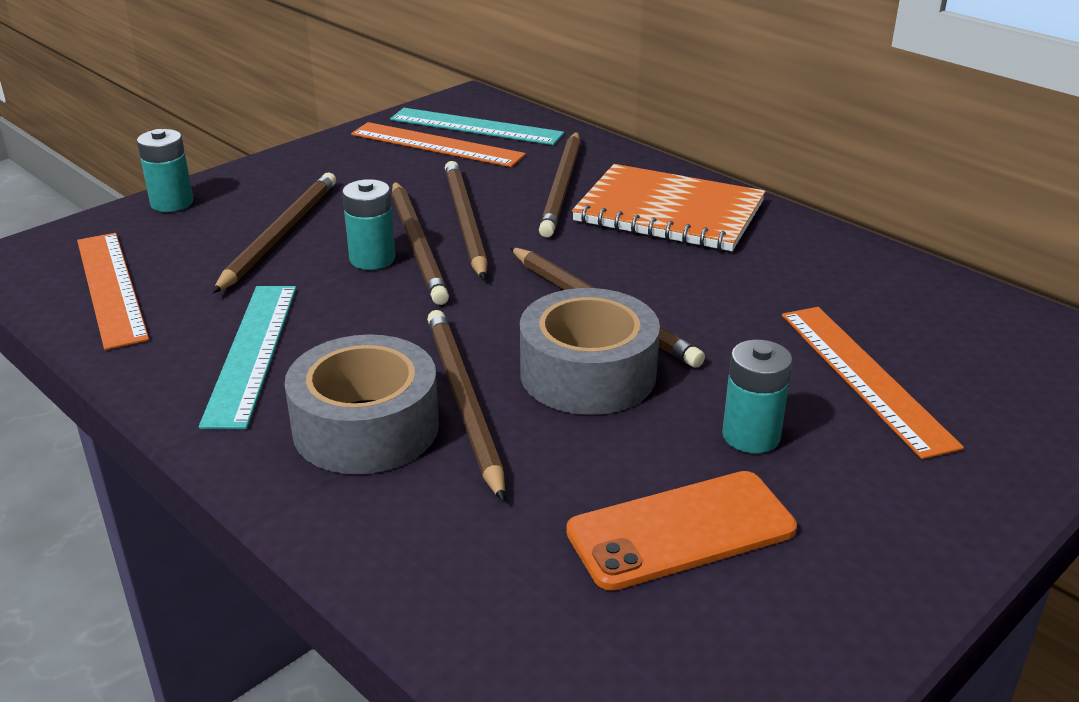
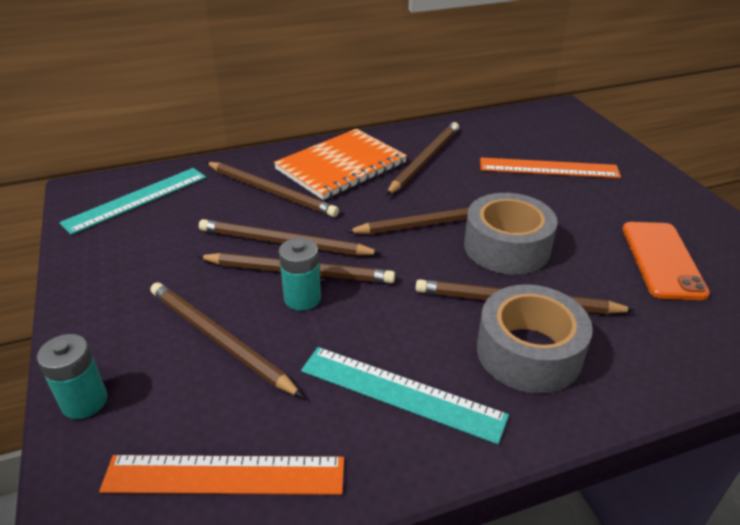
camera: 65 degrees left, 5 degrees up
orange ruler [351,122,526,167] -> none
turquoise battery [722,340,793,453] -> none
none -> brown pencil [386,122,459,195]

